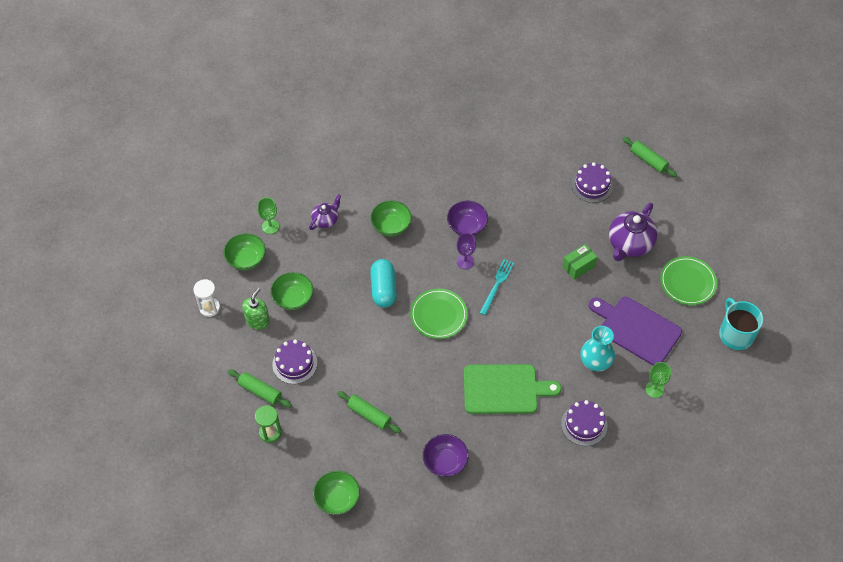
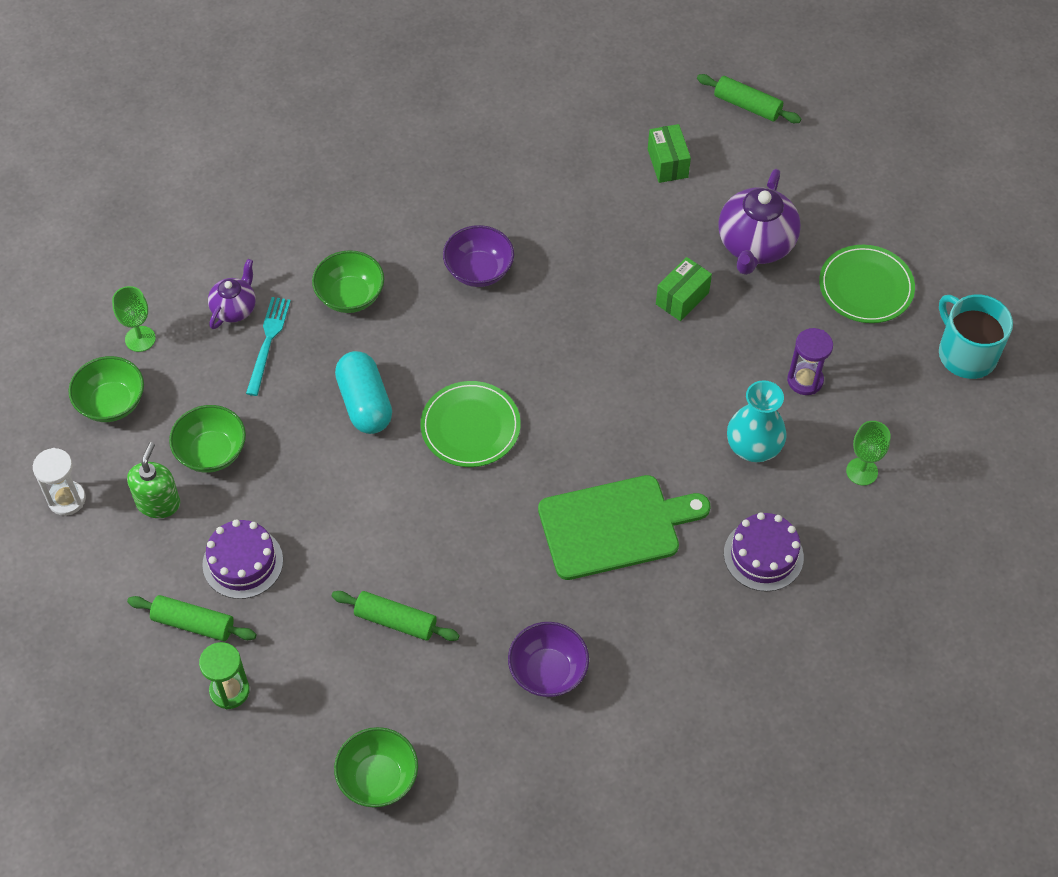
camera: 15 degrees left, 0 degrees up
purple goblet [457,233,476,269] -> none
turquoise fork [480,259,514,315] -> turquoise fork moved to [246,297,291,396]
purple cake [572,162,613,203] -> green box [648,124,691,183]
purple cutting board [589,297,682,365] -> purple hourglass [787,328,833,395]

